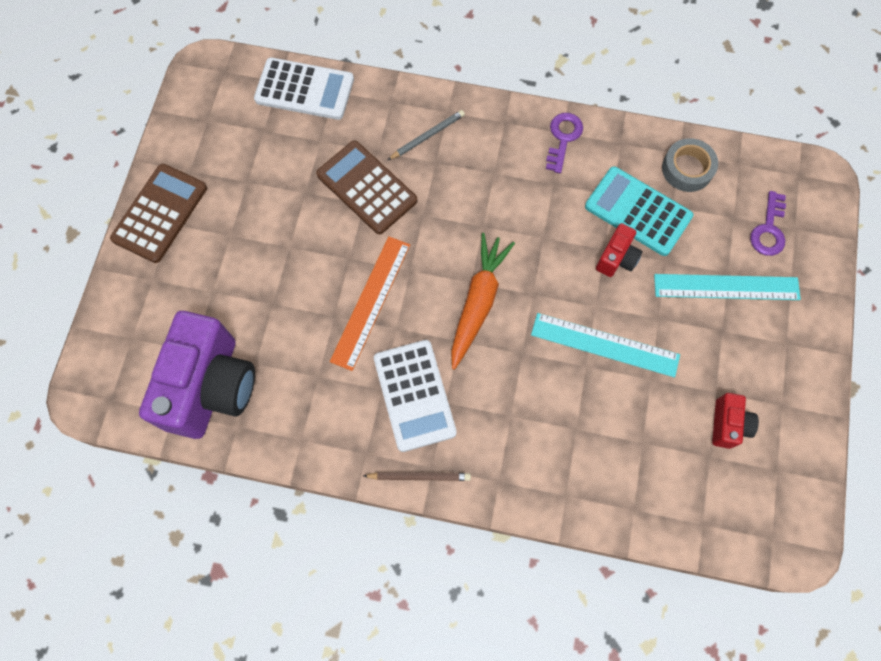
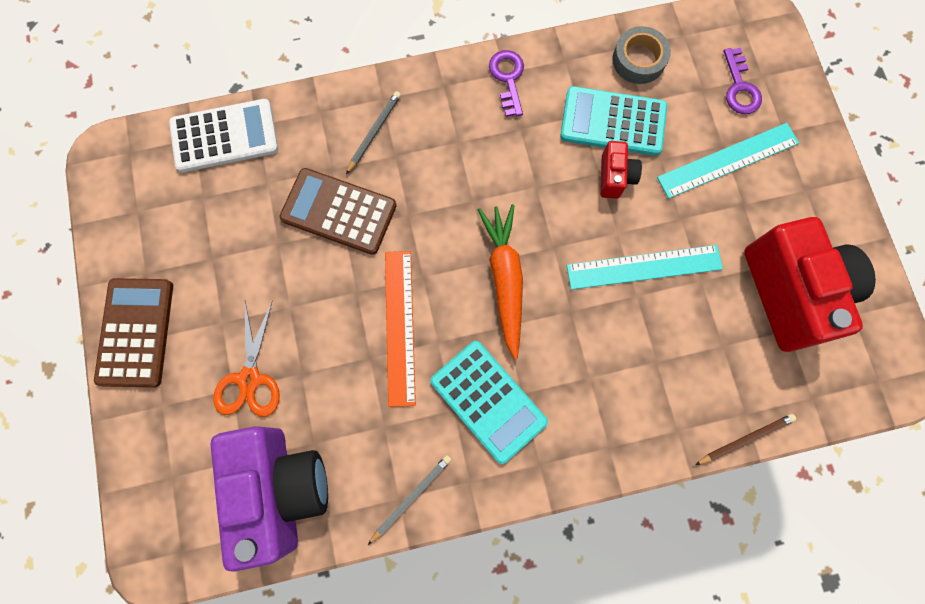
camera: 25 degrees left, 5 degrees up
brown pencil [363,472,471,481] -> brown pencil moved to [695,414,796,465]
white calculator [374,340,457,452] -> turquoise calculator [430,341,548,464]
red camera [712,393,759,449] -> red camera [744,217,876,352], size x2.24
none -> orange scissors [213,302,280,417]
none -> grey pencil [368,455,452,545]

